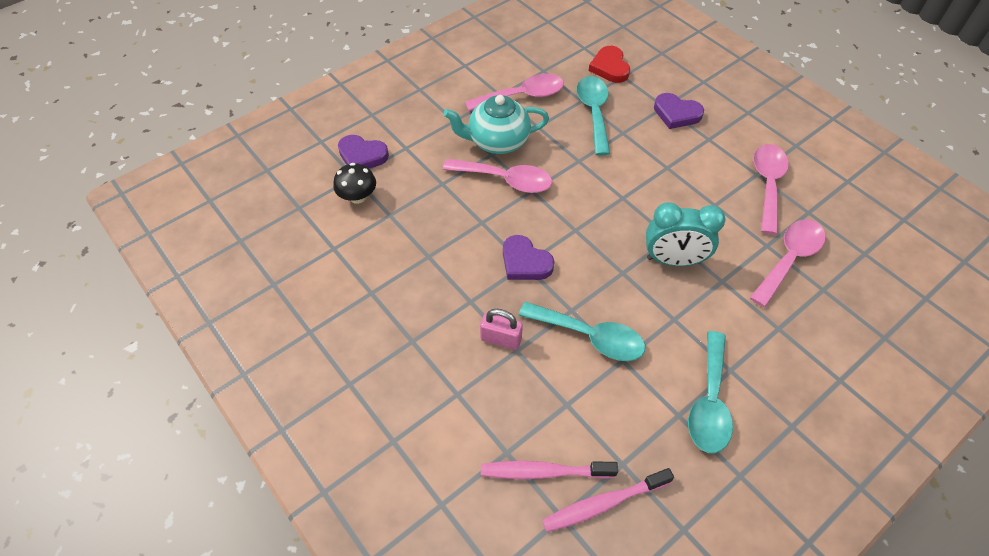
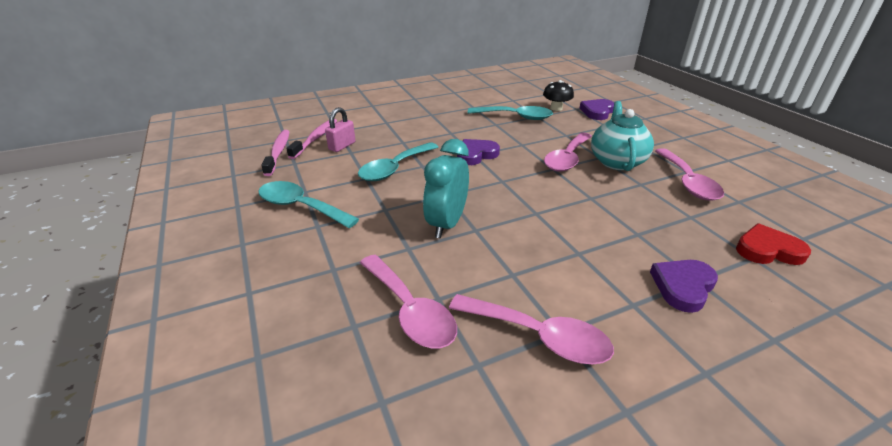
camera: 105 degrees right, 20 degrees down
pink padlock [480,309,523,350] -> pink padlock moved to [325,107,355,152]
turquoise spoon [577,76,610,156] -> turquoise spoon moved to [468,106,553,120]

